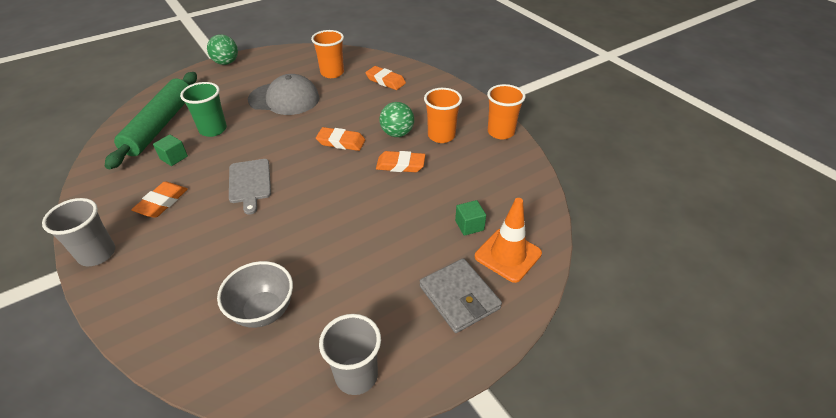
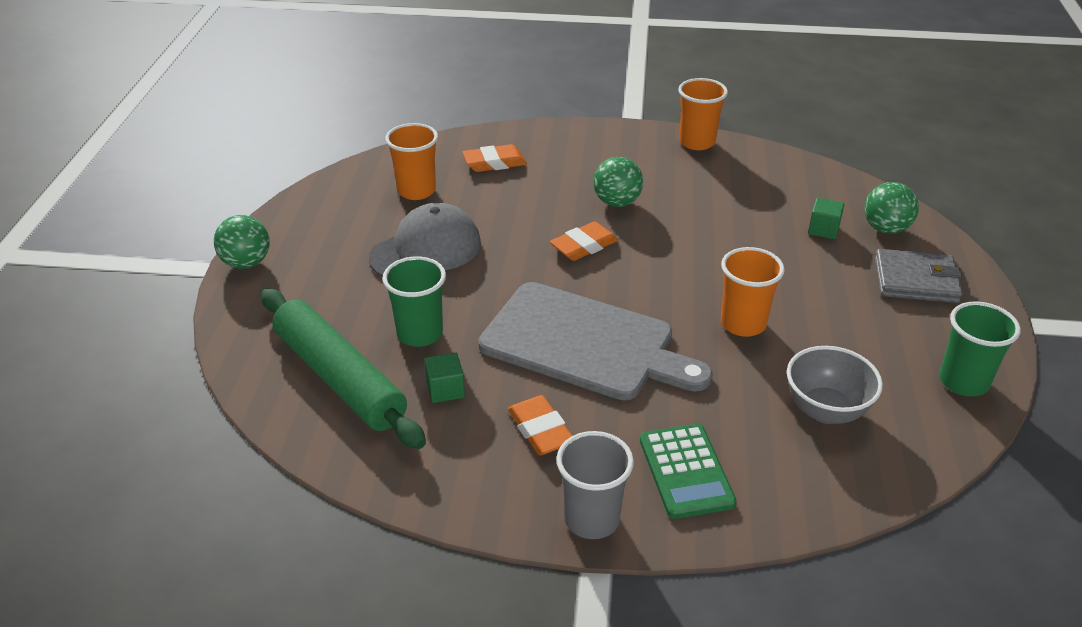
camera: 50 degrees left, 5 degrees down
grey cutting board [229,159,271,215] -> grey cutting board [478,282,713,400], size x1.92
grey cup [319,314,381,395] -> green cup [939,301,1021,396]
orange eraser [376,151,425,172] -> none
orange cup [424,88,462,143] -> orange cup moved to [721,247,785,337]
orange traffic cone [475,198,542,283] -> green ball [864,182,919,234]
none -> green calculator [640,424,736,519]

